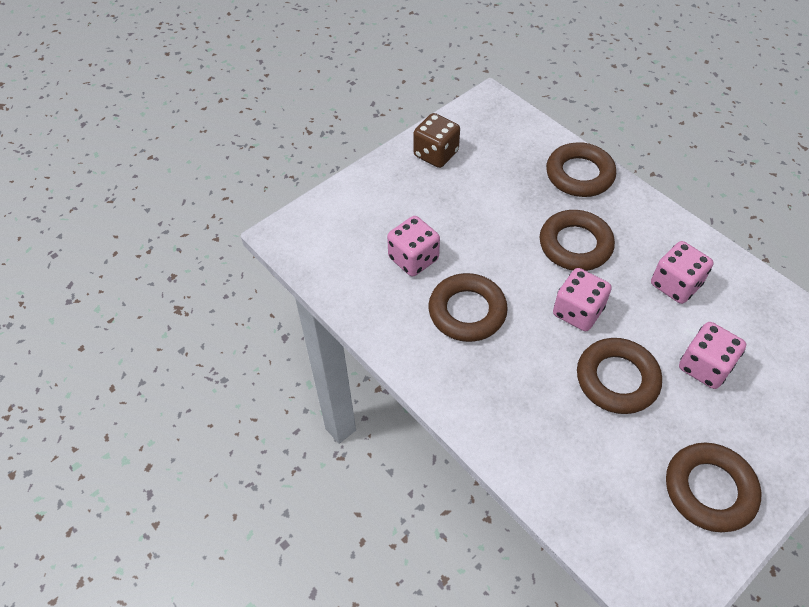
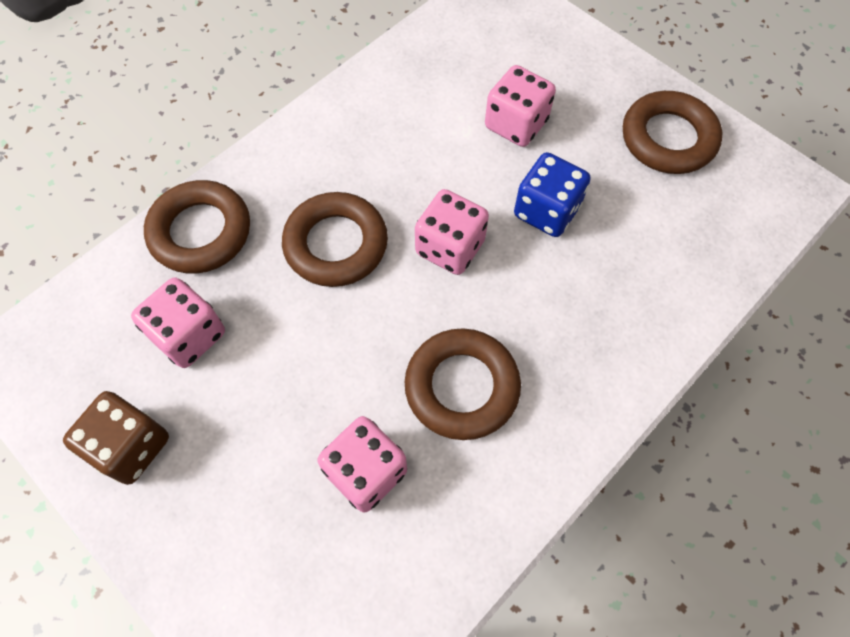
camera: 95 degrees left, 10 degrees up
brown ring [577,338,662,414] -> blue dice [514,152,591,237]
pink dice [651,241,714,304] -> pink dice moved to [131,277,225,368]

